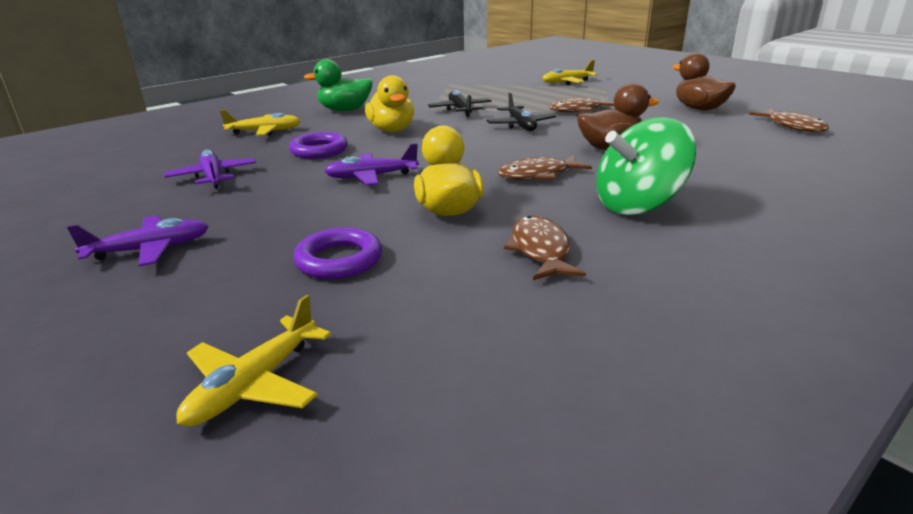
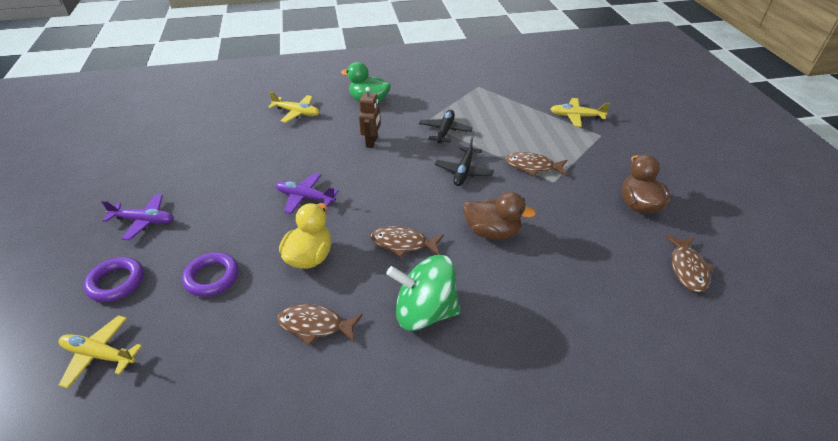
camera: 30 degrees right, 15 degrees up
purple plane [164,149,256,189] -> none
yellow plane [176,295,331,427] -> yellow plane turned 45 degrees clockwise [58,315,142,389]
purple ring [289,132,348,159] -> purple ring moved to [84,257,144,302]
yellow duck [365,75,414,132] -> brown robot [359,87,381,148]
brown fish [504,215,586,280] -> brown fish turned 105 degrees counterclockwise [277,304,363,346]

